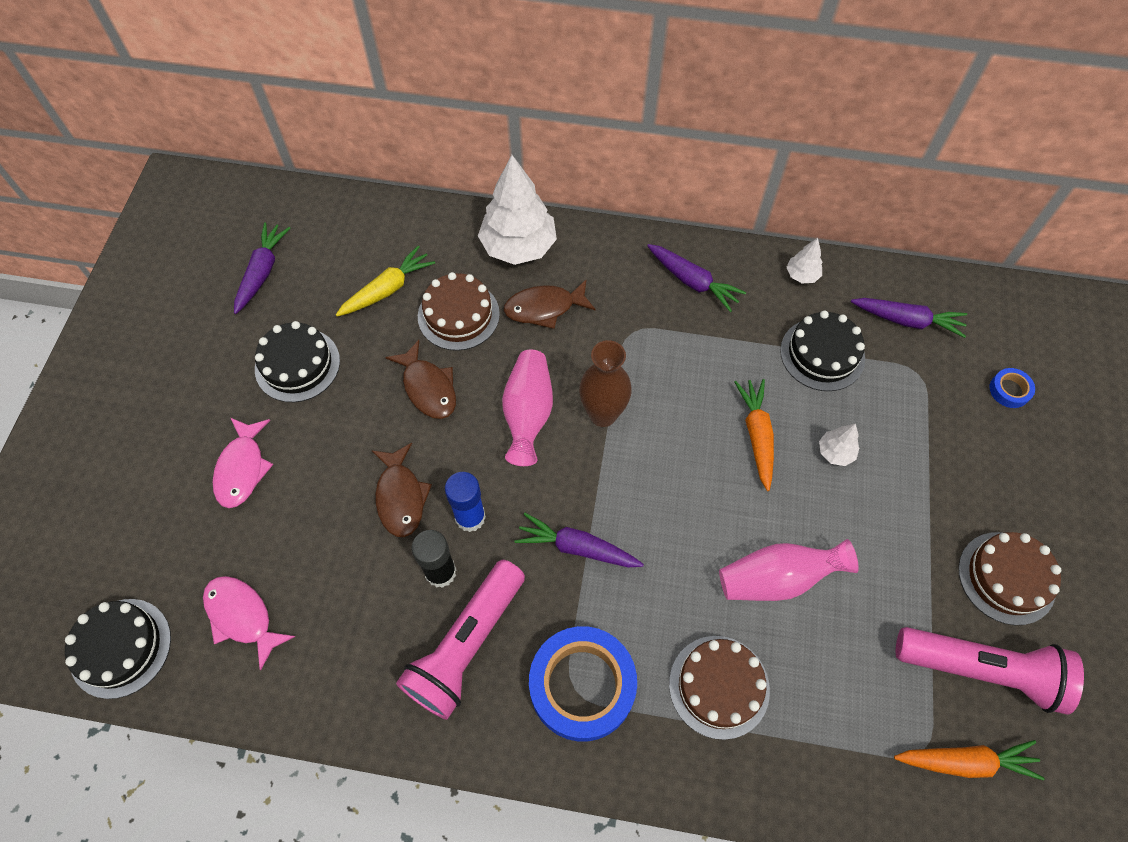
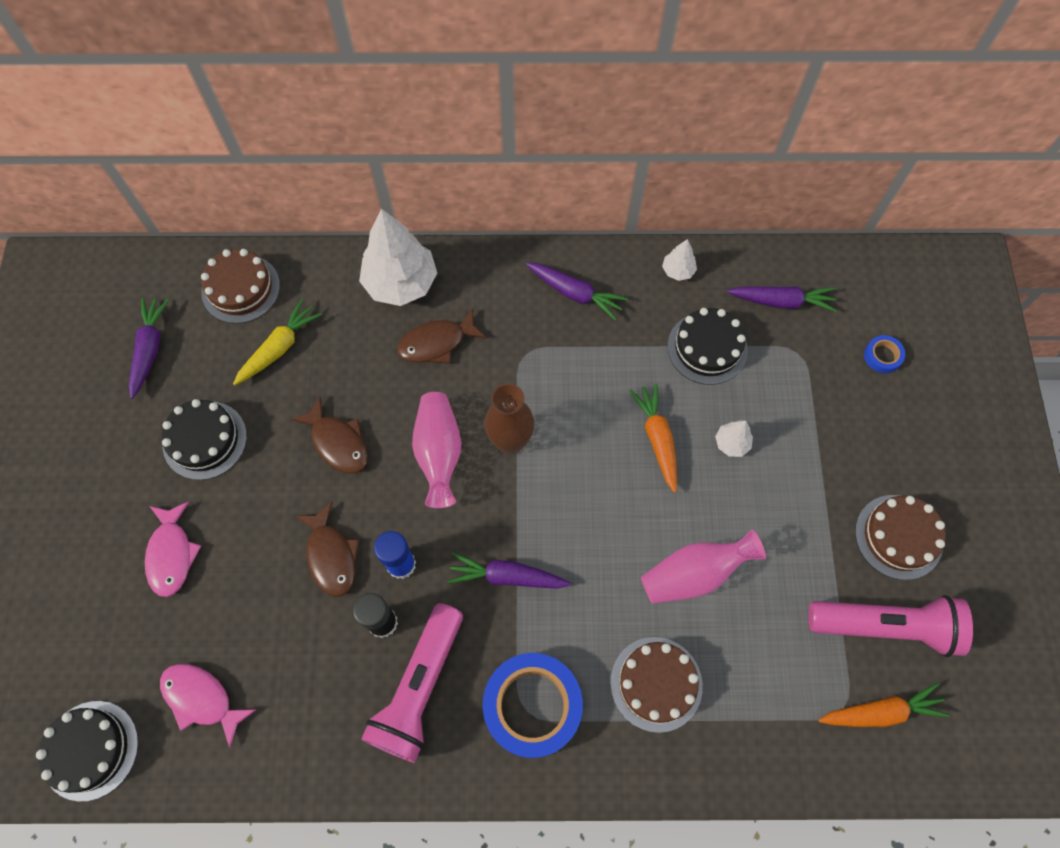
camera: 10 degrees left, 5 degrees up
brown cake [418,272,500,351] -> brown cake moved to [201,249,280,324]

